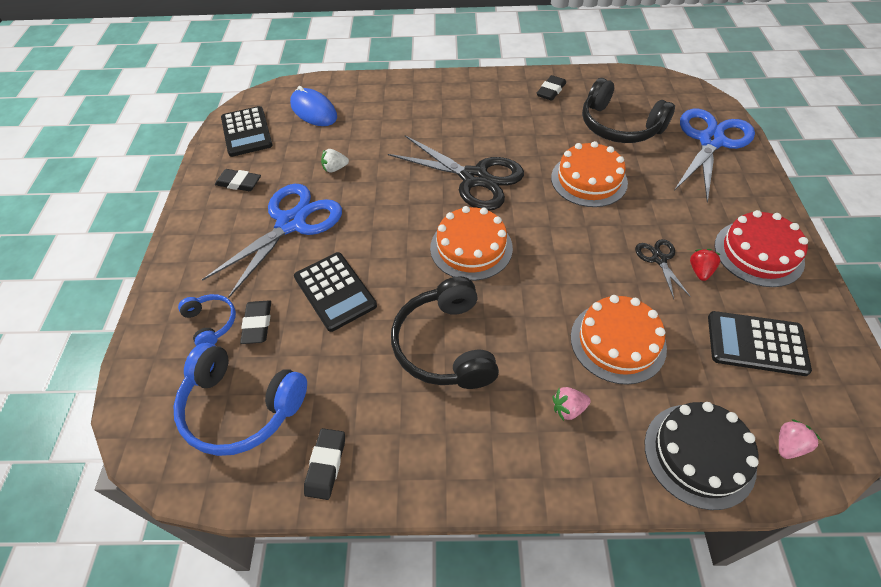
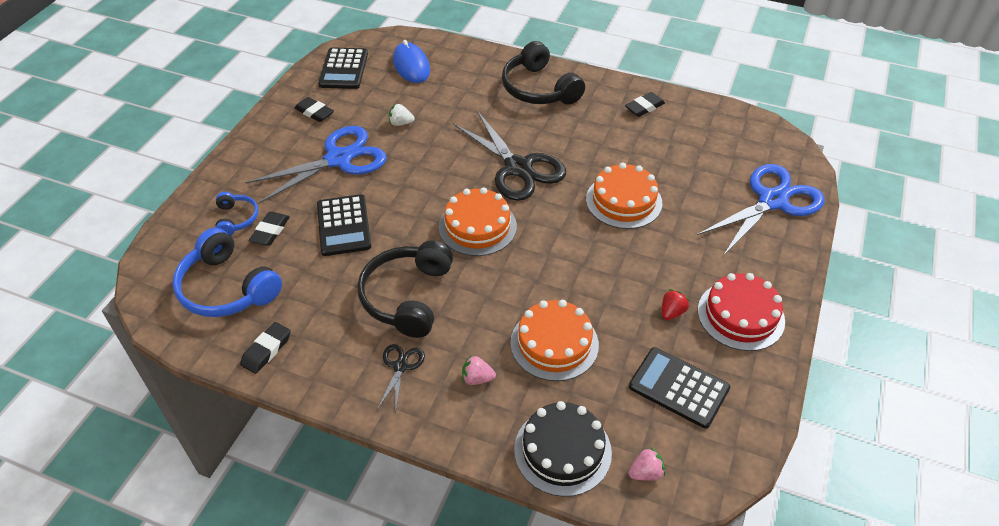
camera: 20 degrees right, 5 degrees down
black headphones [582,78,675,143] -> black headphones moved to [502,41,585,105]
black scissors [635,239,691,299] -> black scissors moved to [377,344,425,413]

